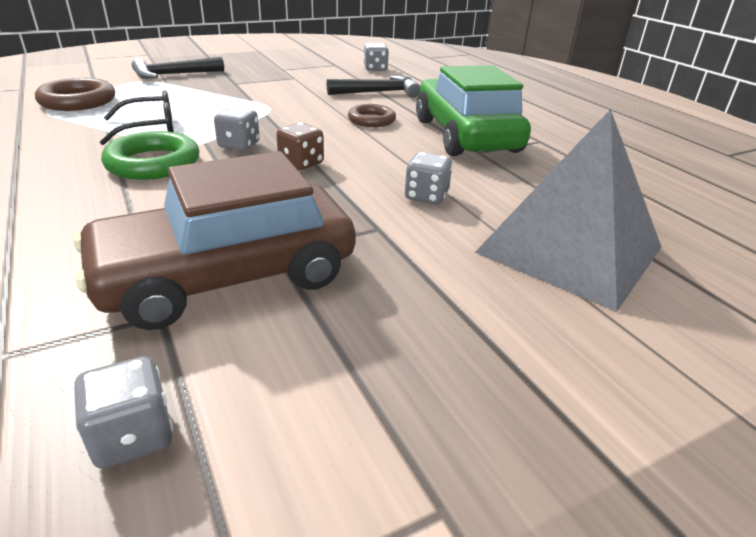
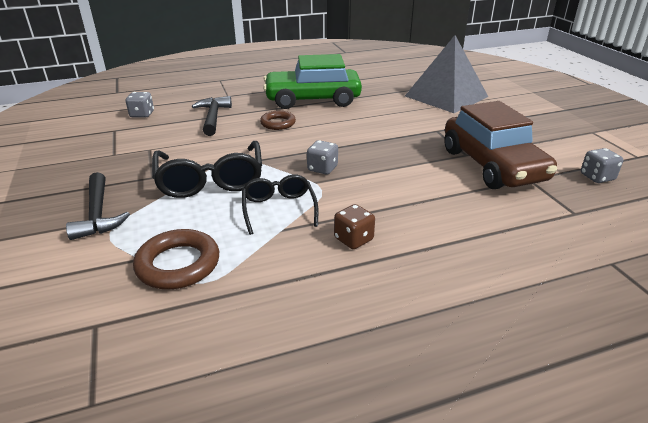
camera: 80 degrees left, 0 degrees up
green ring [101,131,199,180] -> none
brown dice [276,122,324,170] -> brown dice moved to [334,204,375,249]
grey dice [404,152,453,205] -> none
none -> black glasses [152,141,262,198]

